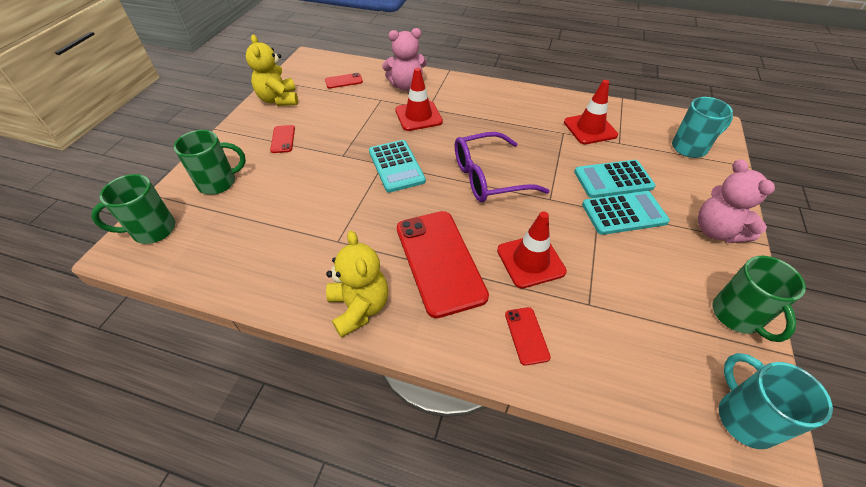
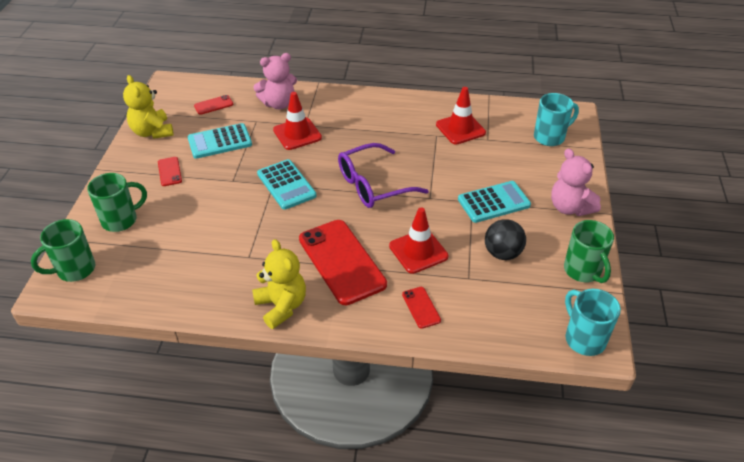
camera: 10 degrees left, 5 degrees down
turquoise calculator [574,160,656,198] -> turquoise calculator moved to [187,123,252,159]
none -> black ball [485,219,526,260]

